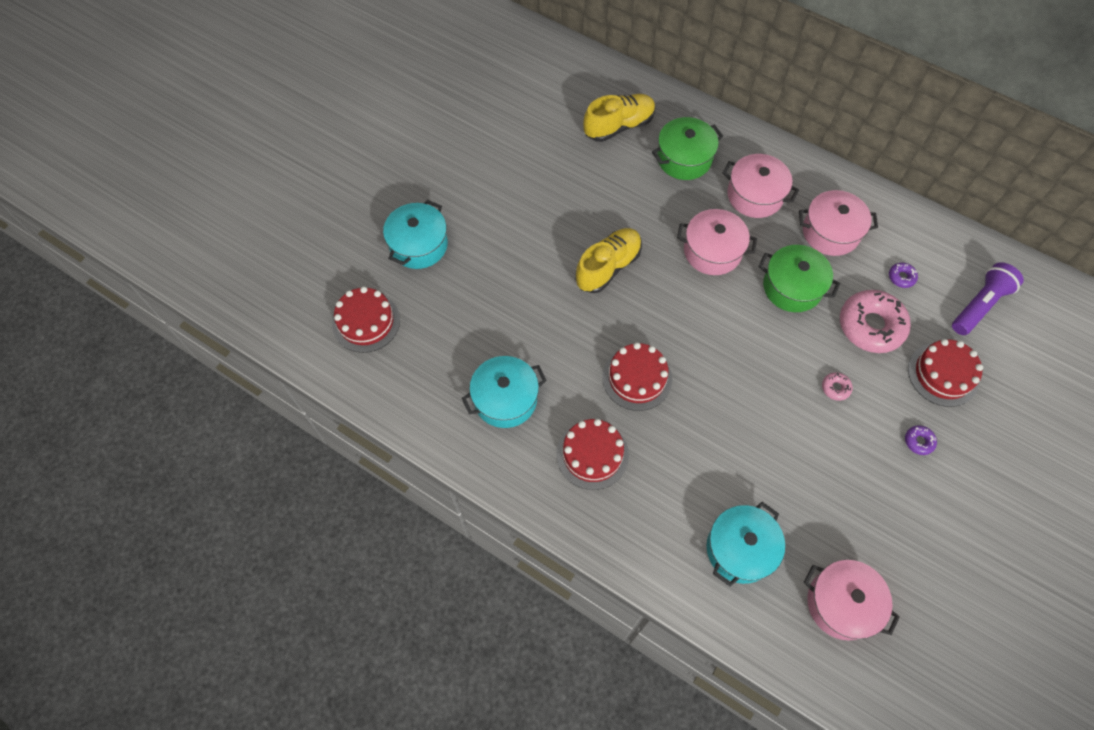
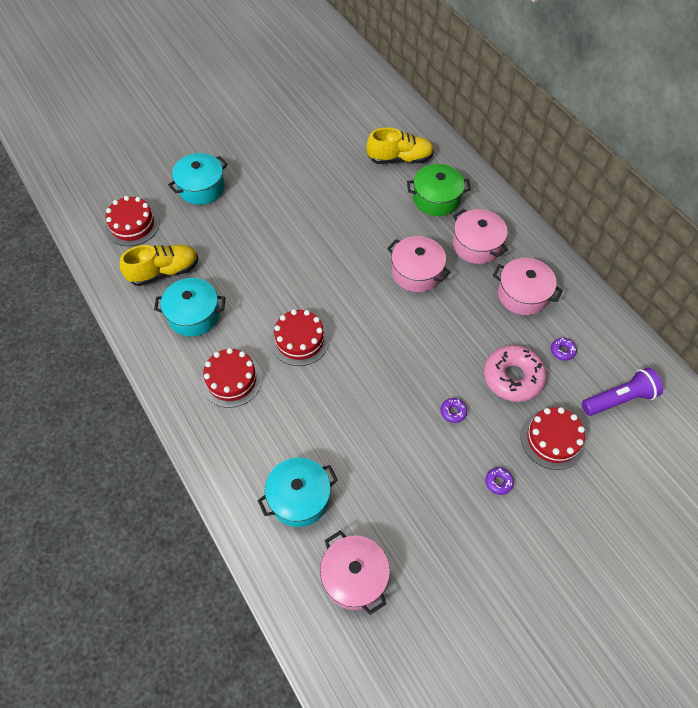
camera: 25 degrees right, 5 degrees down
yellow shoe [575,228,642,293] -> yellow shoe moved to [120,245,198,286]
green pot [758,245,840,312] -> none
pink donut [822,372,853,401] -> purple donut [441,398,467,423]

